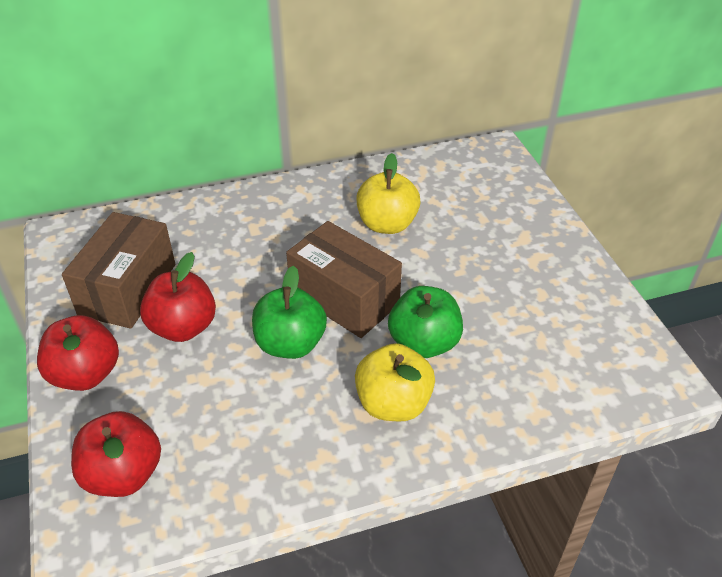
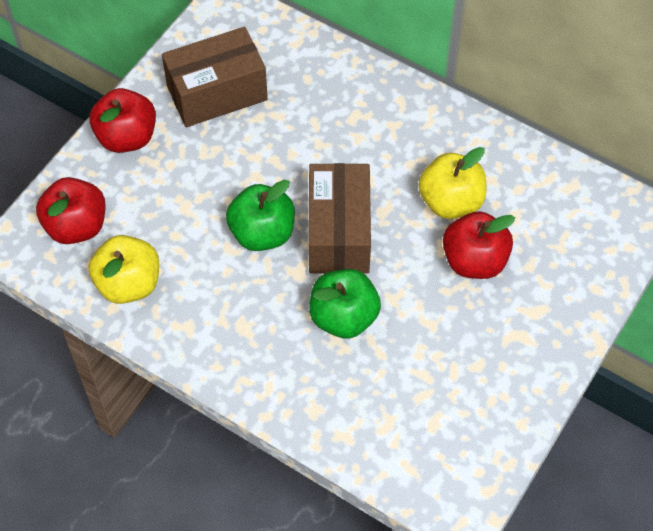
camera: 50 degrees right, 15 degrees up
red apple [140,252,216,342] -> red apple moved to [443,211,515,279]
yellow apple [355,343,435,421] -> yellow apple moved to [89,235,159,304]

